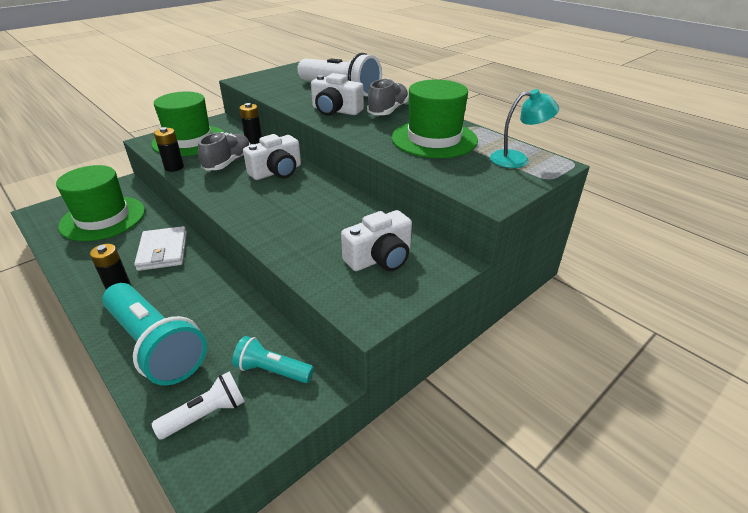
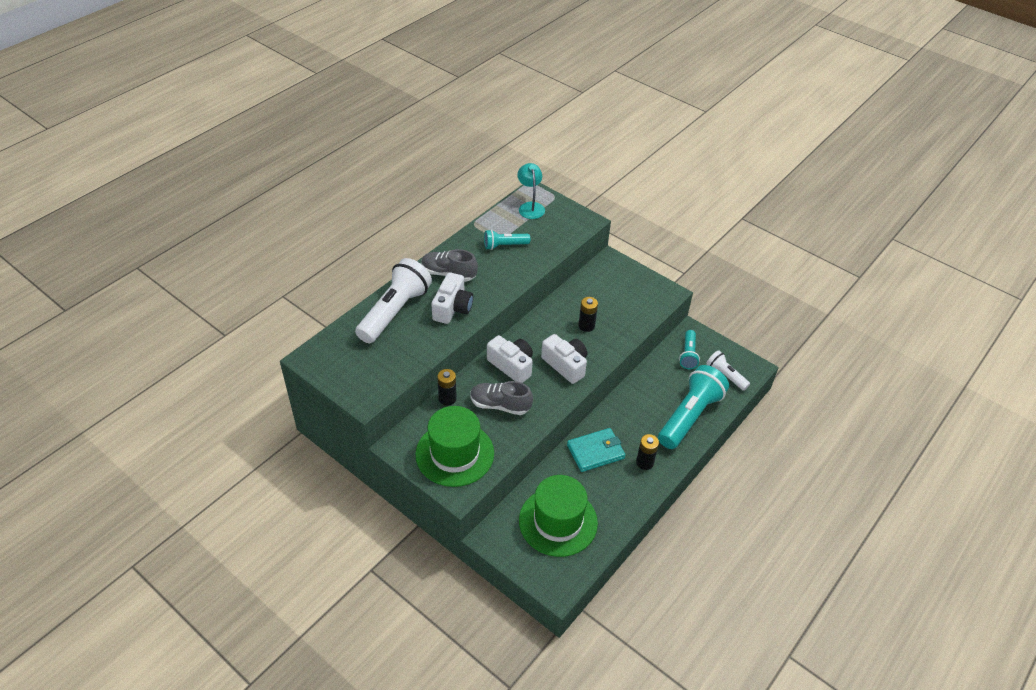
camera: 100 degrees left, 10 degrees up
white wallet [134,226,187,271] -> turquoise wallet [567,428,625,472]
black battery [154,127,184,172] -> black battery moved to [579,297,598,332]
white camera [341,210,412,271] -> white camera moved to [541,334,587,384]
green hat [391,79,478,158] -> turquoise flashlight [484,230,530,250]

